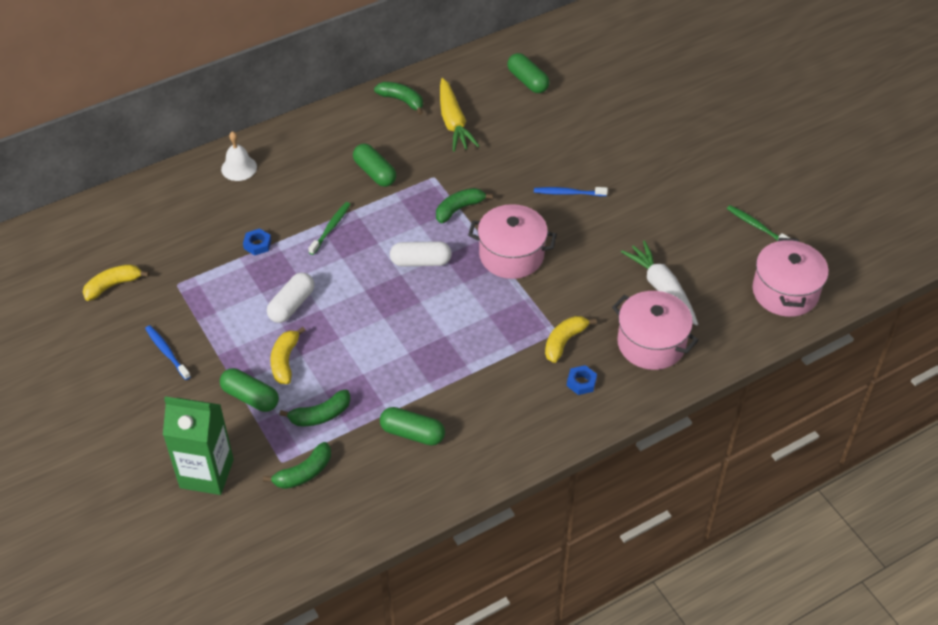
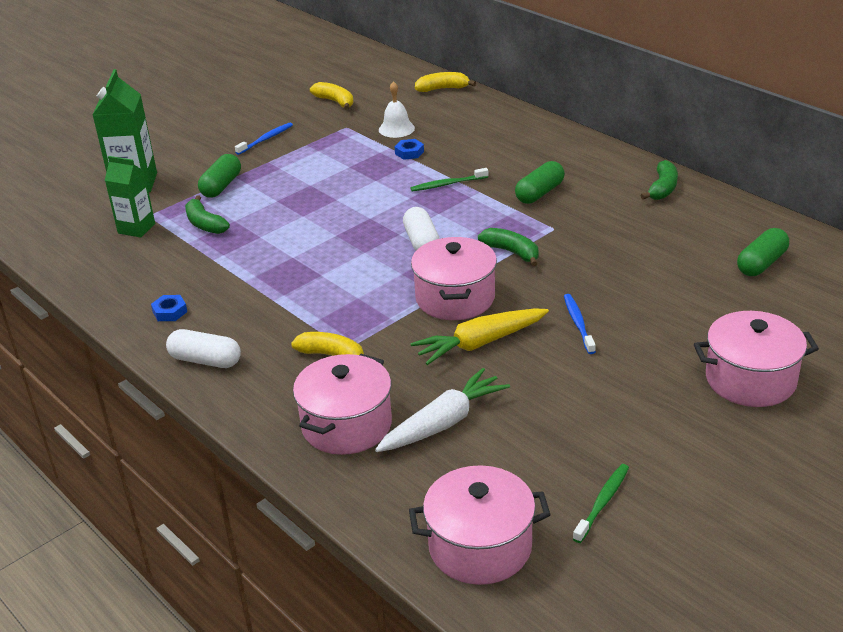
camera: 80 degrees right, 15 degrees down
white bell [221,131,257,181] -> white bell moved to [379,81,415,138]
green banana [263,442,331,489] -> green carton [105,156,155,238]
white capsule [267,273,314,323] -> white capsule moved to [166,329,241,368]
yellow banana [270,327,306,384] -> yellow banana moved to [415,72,476,92]
green toothbrush [308,202,351,255] -> green toothbrush turned 150 degrees clockwise [410,168,488,191]
green capsule [380,407,445,446] -> none
yellow carrot [440,78,479,152] -> yellow carrot moved to [410,308,549,365]
blue nut [567,365,597,395] -> blue nut moved to [151,295,187,321]
none -> pink pot [694,311,819,407]

